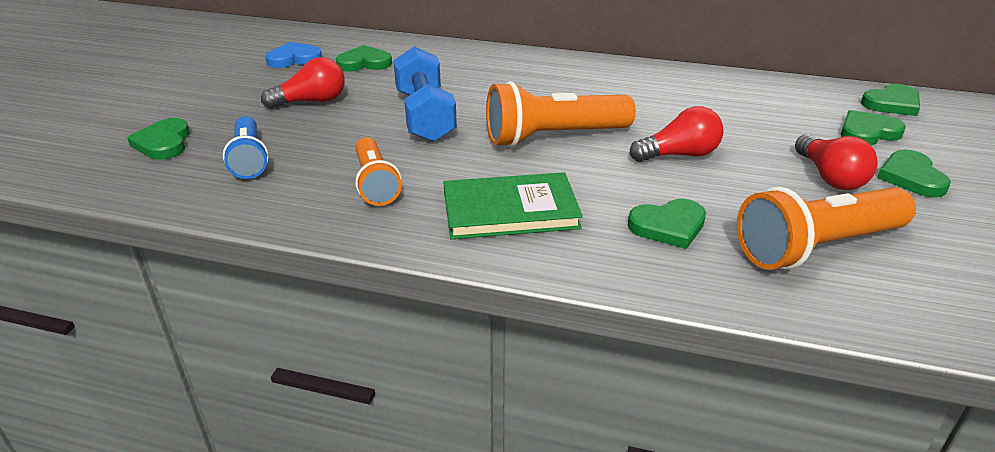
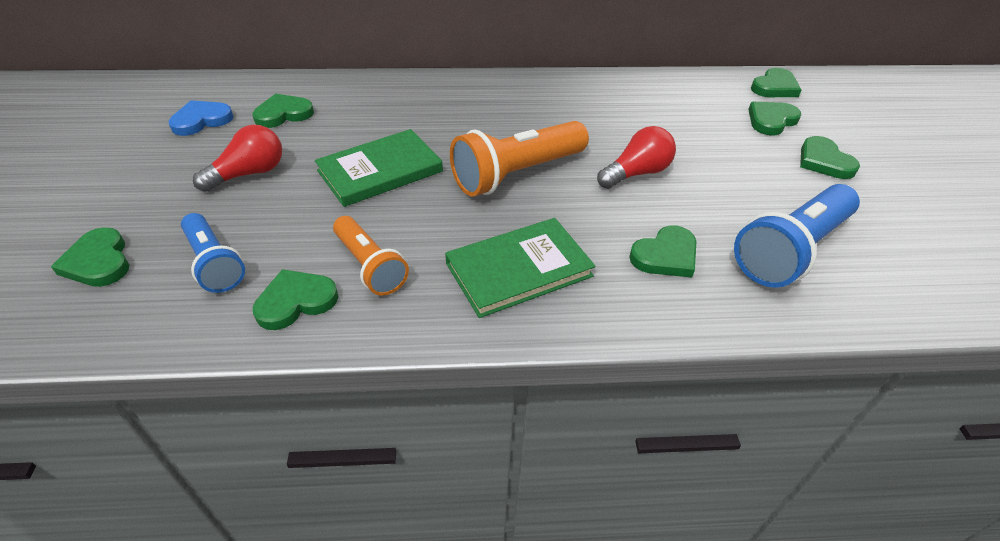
camera: 20 degrees left, 10 degrees up
blue dumbbell [393,46,457,142] -> green book [315,129,443,207]
orange flashlight [737,187,916,270] -> blue flashlight [734,184,860,288]
red light bulb [795,134,878,190] -> none
none -> green heart [253,269,339,330]

